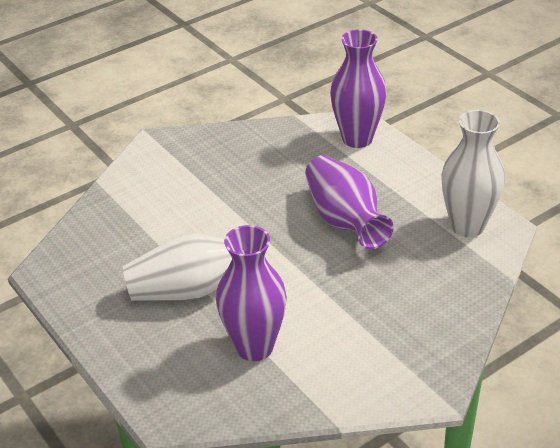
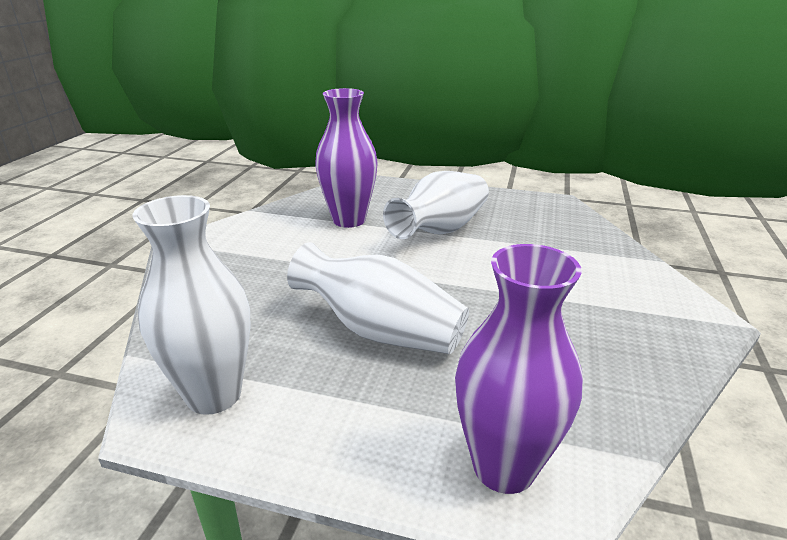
camera: 140 degrees right, 10 degrees down
purple vase [305,155,394,249] -> white vase [287,242,469,354]

